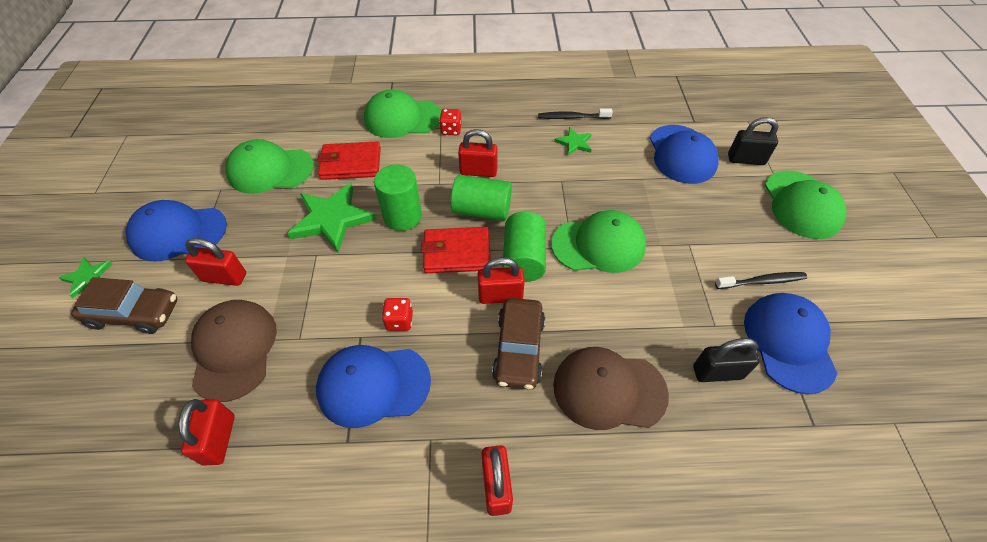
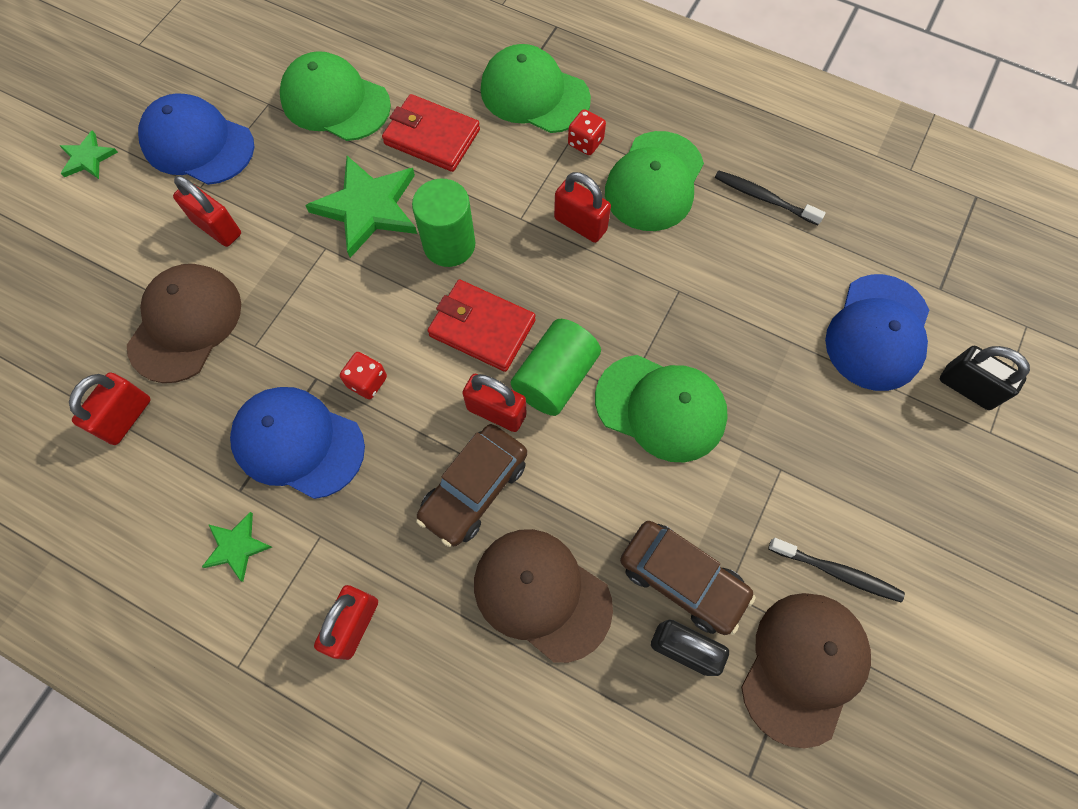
camera: 30 degrees right, 15 degrees up
brown car [71,277,177,334] -> brown car moved to [620,521,756,635]
green cylinder [451,175,512,221] -> none
green star [554,127,592,156] -> green star moved to [202,512,272,582]
blue cap [744,293,838,395] -> brown cap [741,593,871,748]
green cap [765,171,847,239] -> green cap moved to [605,131,704,231]

